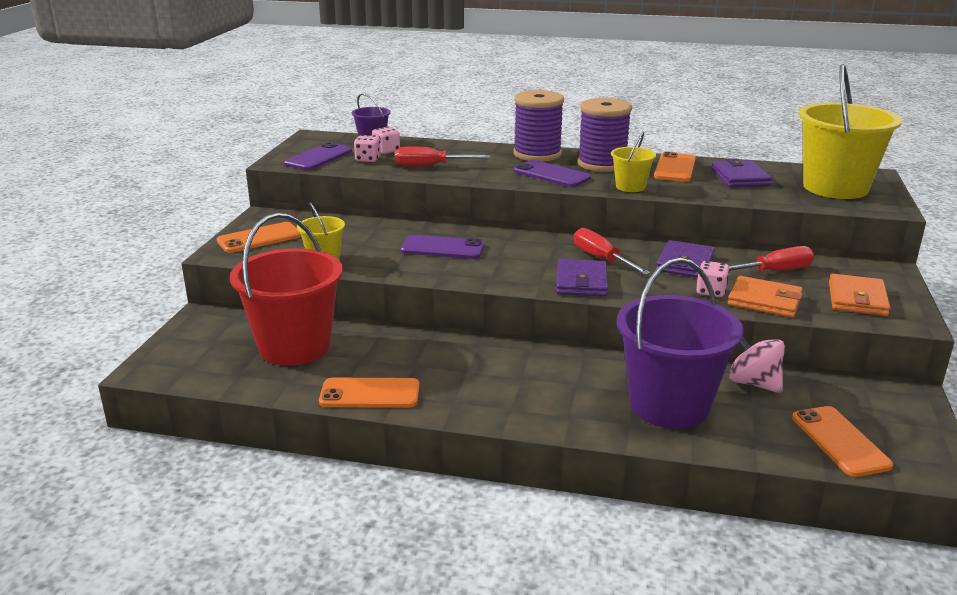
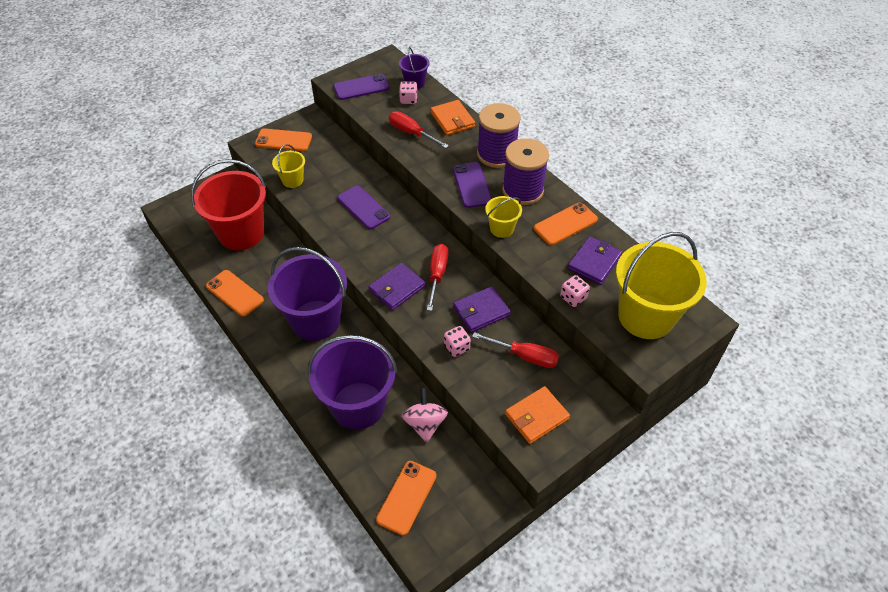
camera: 40 degrees right, 25 degrees up
pink dice [354,135,381,162] -> pink dice moved to [560,275,590,307]
orange wallet [728,276,803,318] -> orange wallet moved to [431,100,475,135]
none -> purple bucket [268,247,347,341]

